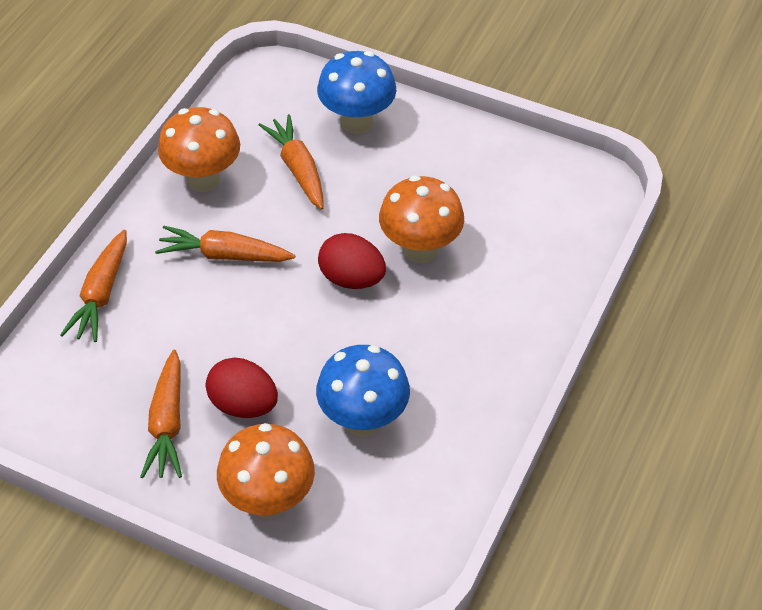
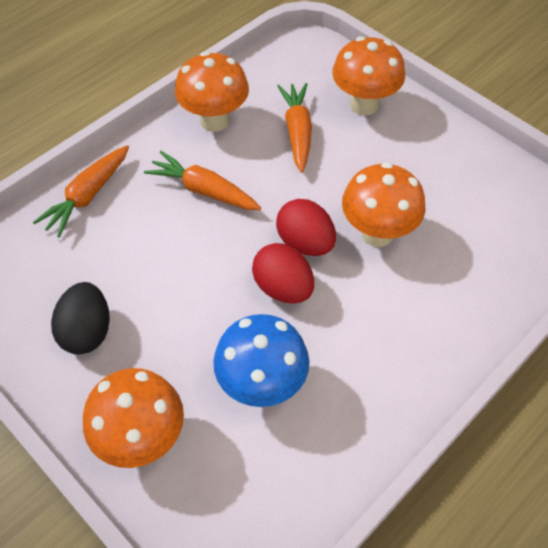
camera: 20 degrees right, 5 degrees up
orange carrot [140,350,182,478] -> black egg [51,282,110,354]
red egg [206,357,278,418] -> red egg moved to [252,243,314,304]
blue mushroom [317,51,396,134] -> orange mushroom [332,36,405,115]

